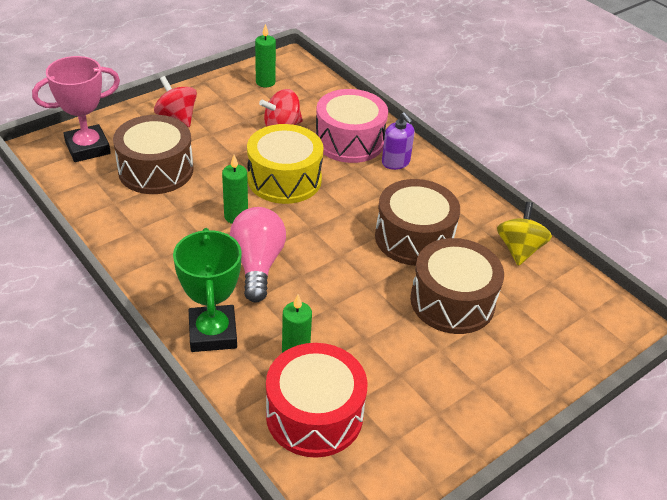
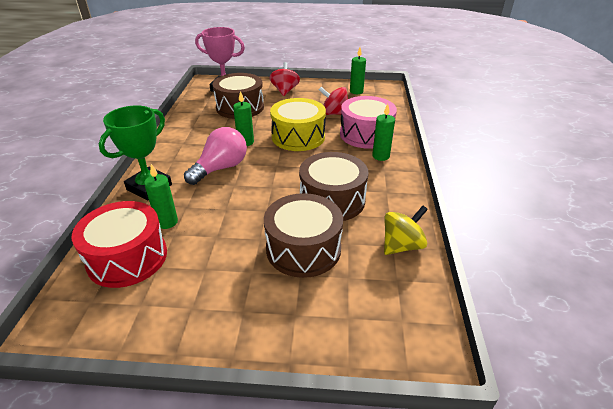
camera: 45 degrees right, 5 degrees down
purple soap dispenser [382,112,414,170] -> green candle [372,104,395,161]

